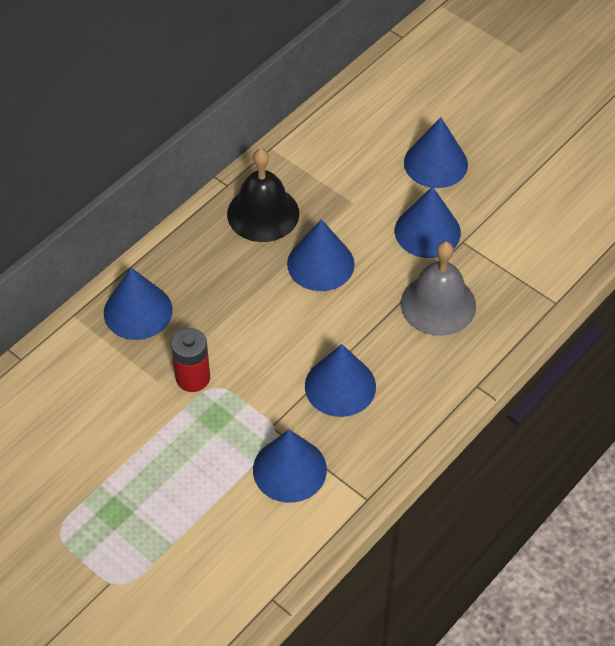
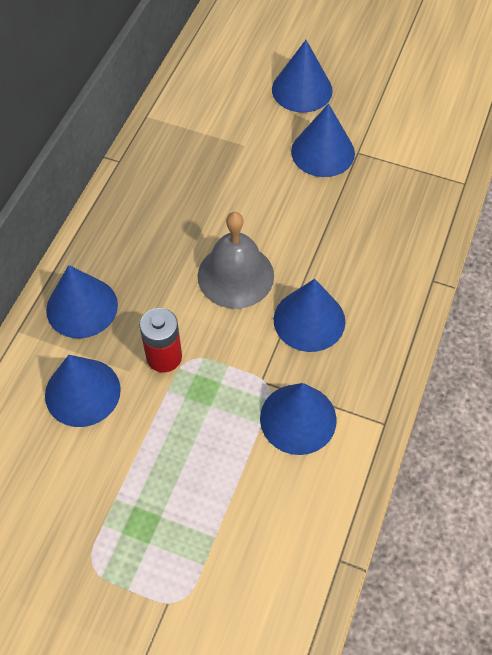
camera: 20 degrees left, 5 degrees up
black bell [227,148,299,242] -> none
blue cone [287,219,355,291] -> blue cone moved to [45,355,121,427]
grey bell [401,241,476,336] -> grey bell moved to [198,212,274,309]

